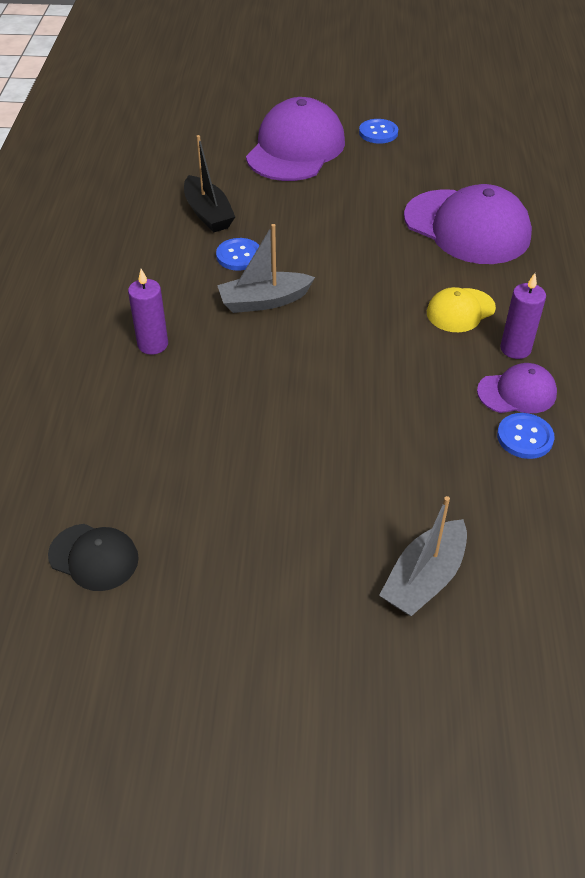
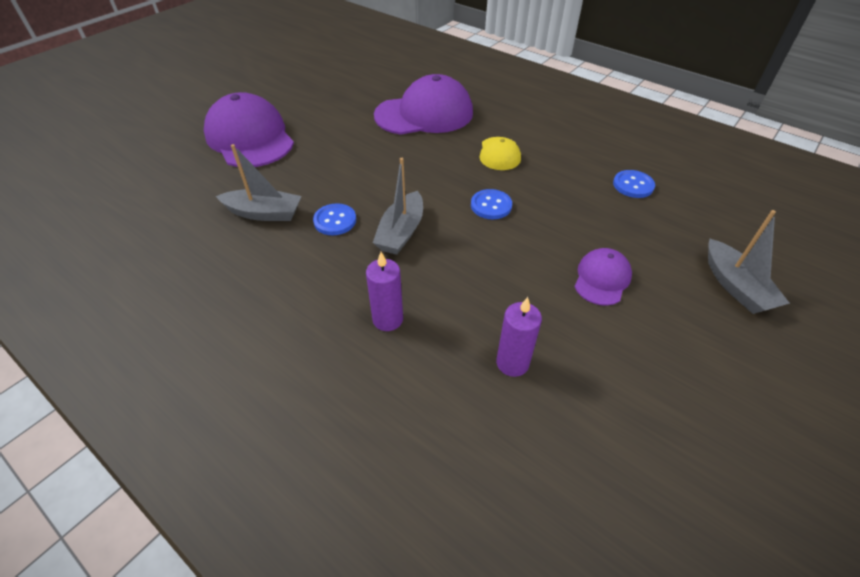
camera: 55 degrees left, 0 degrees up
black cap [48,524,139,591] -> none
black boat [184,135,235,232] -> grey boat [216,144,302,221]
blue button [359,119,398,144] -> blue button moved to [471,189,512,219]
purple cap [477,363,557,413] -> purple cap moved to [574,248,632,306]
purple candle [500,273,546,359] -> purple candle moved to [496,297,542,377]

